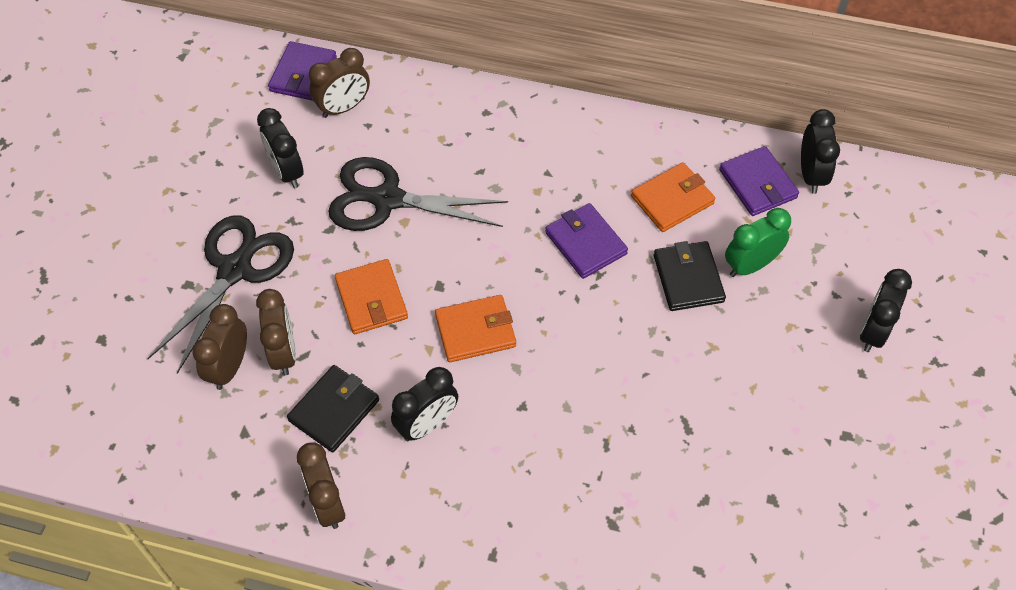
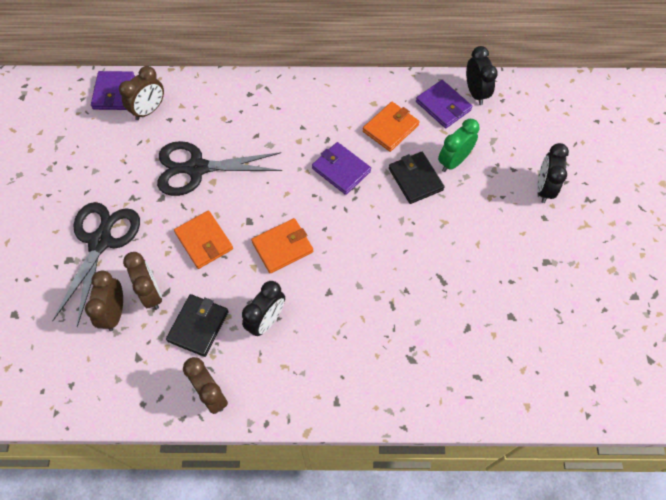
camera: 15 degrees left, 5 degrees up
black clock [257,108,304,188] -> none

